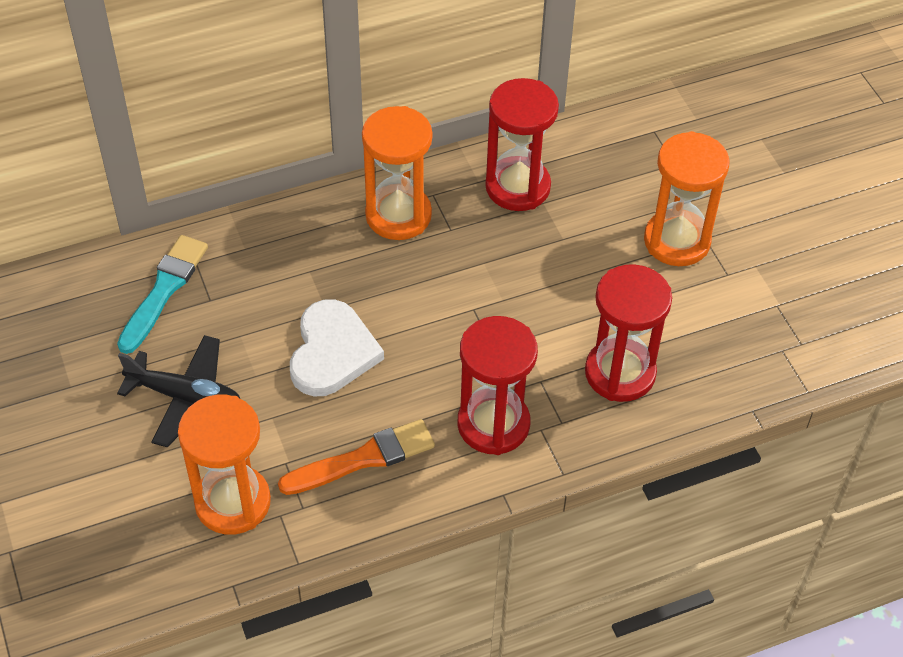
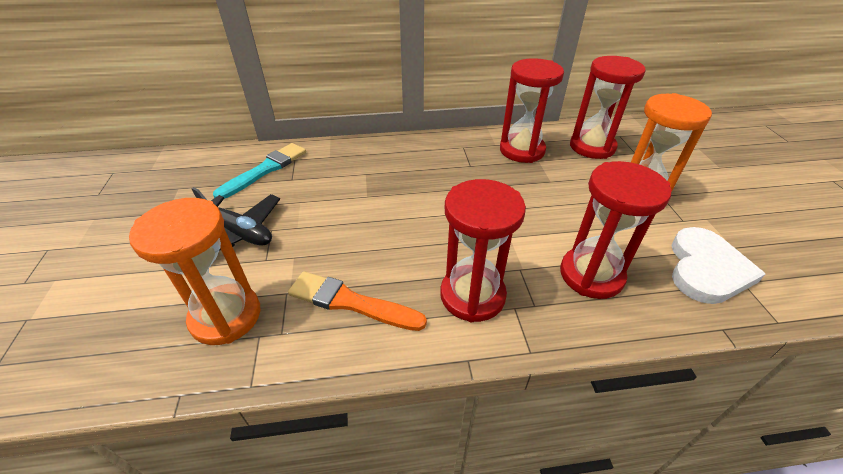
camera: 15 degrees right, 10 degrees down
orange brush [278,419,435,495] -> orange brush turned 150 degrees counterclockwise [288,271,427,331]
white heart [290,299,384,396] -> white heart moved to [671,227,765,304]
orange hourglass [362,106,432,240] -> none
none -> red hourglass [570,56,646,159]

